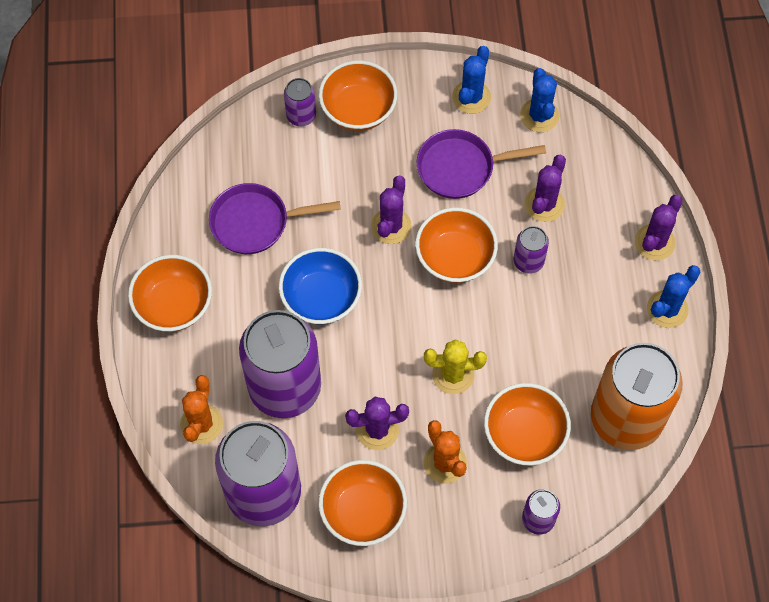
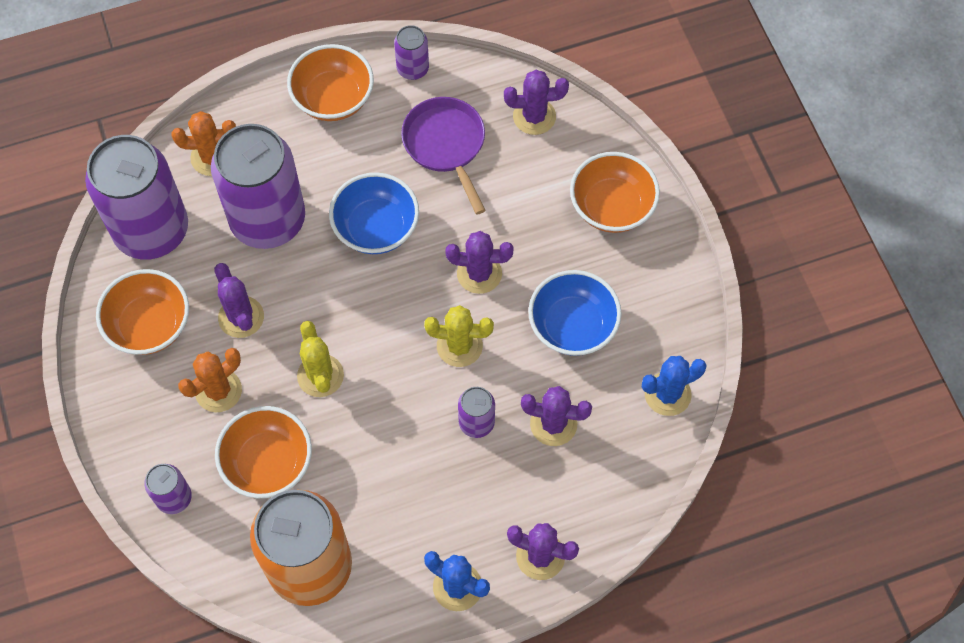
camera: 75 degrees right, 0 degrees up
purple can [284,78,316,126] -> purple can moved to [394,25,429,80]
orange bowl [415,207,498,283] -> yellow cactus [424,305,494,367]
purple pan [417,129,546,199] -> blue bowl [528,270,622,356]
blue cactus [452,46,491,114] -> none
none -> purple cactus [504,70,569,135]

